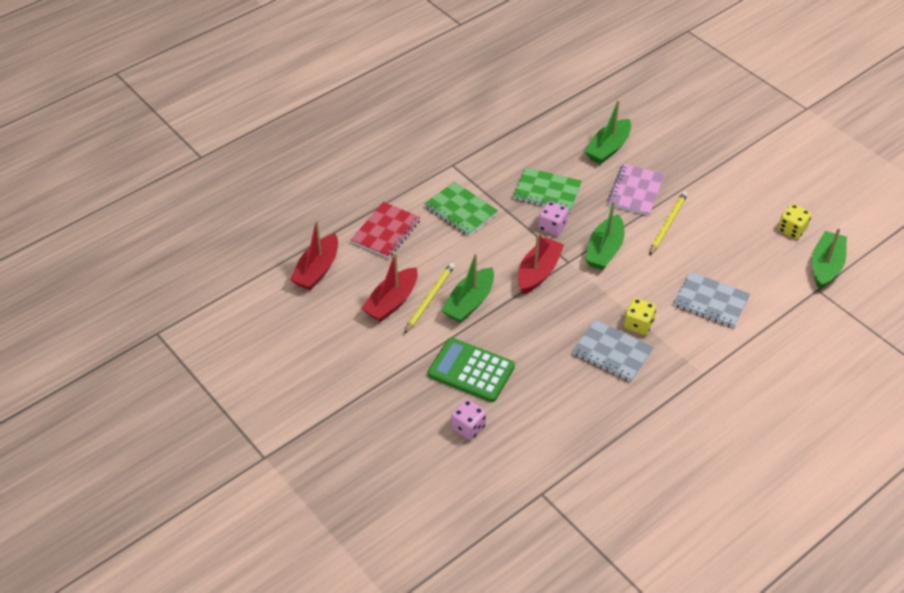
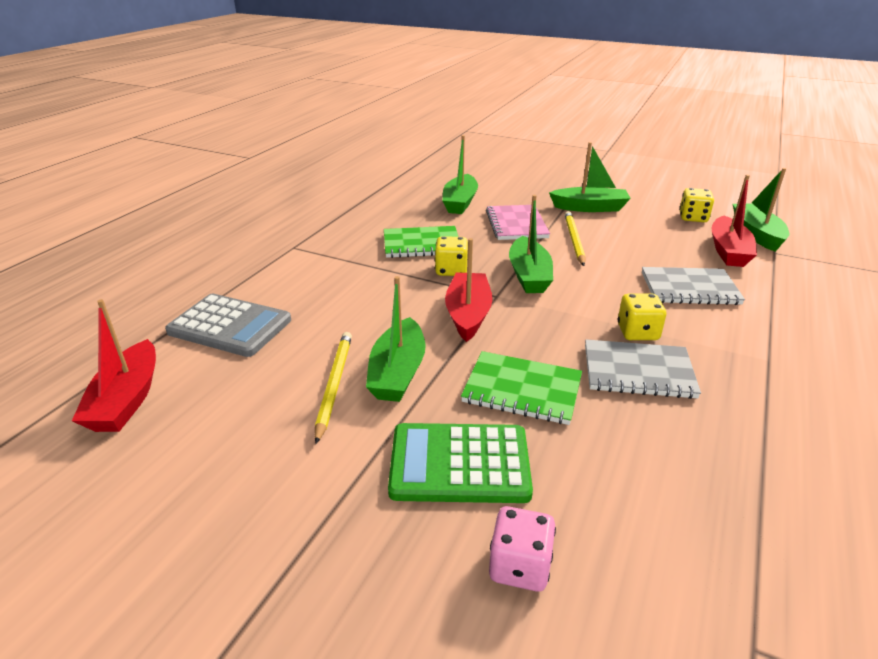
camera: 25 degrees left, 15 degrees down
red notebook [351,202,421,259] -> grey calculator [165,294,291,357]
red boat [361,253,418,322] -> red boat moved to [711,175,757,267]
green notebook [424,182,498,236] -> green notebook moved to [461,351,582,425]
pink dice [538,201,568,236] -> yellow dice [435,236,468,276]
none -> green boat [549,142,631,212]

